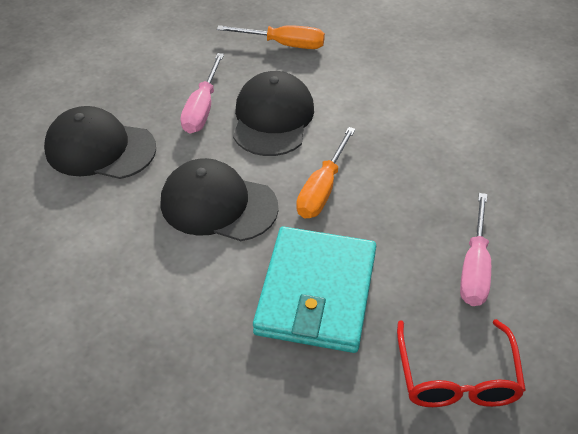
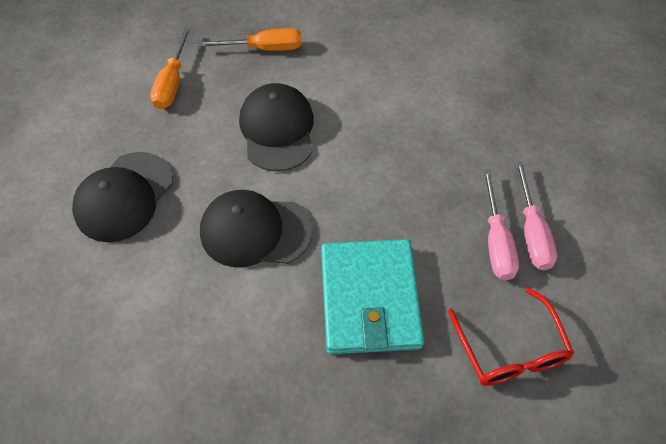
camera: 15 degrees left, 10 degrees up
black cap [44,106,156,179] -> black cap turned 60 degrees counterclockwise [72,152,173,242]
pink screwdriver [180,53,224,134] -> pink screwdriver moved to [515,161,557,270]
orange screwdriver [296,127,356,218] -> orange screwdriver moved to [150,27,191,109]

